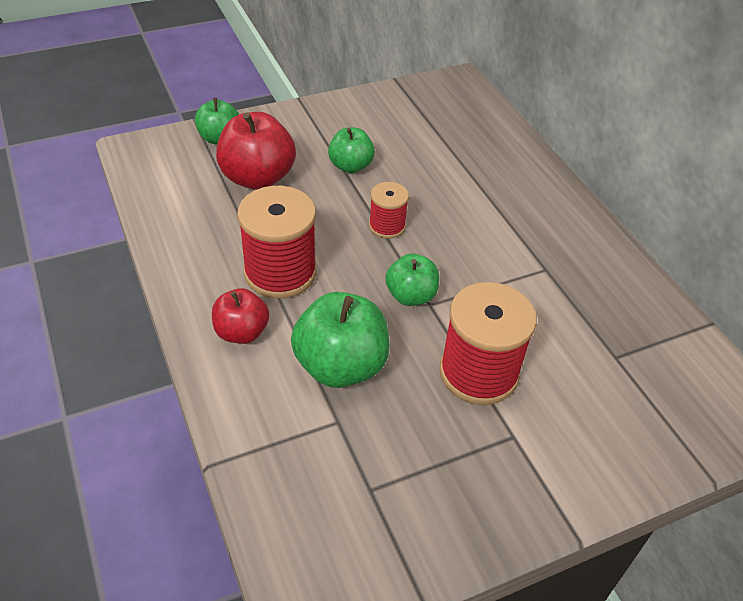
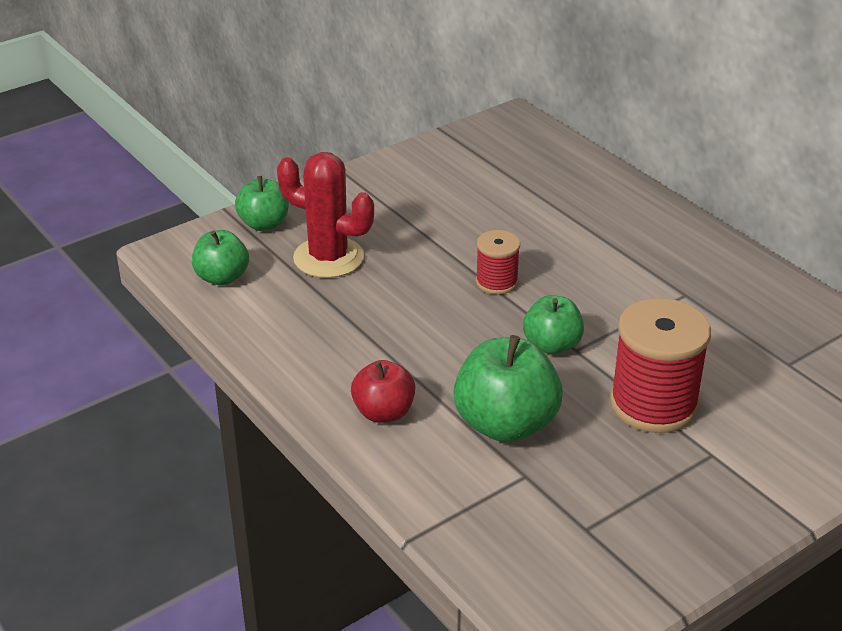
camera: 10 degrees left, 10 degrees down
red apple [216,112,296,190] -> red cactus [277,152,374,278]
red spool [237,186,316,299] -> none
green apple [328,128,375,173] -> green apple moved to [192,230,249,286]

